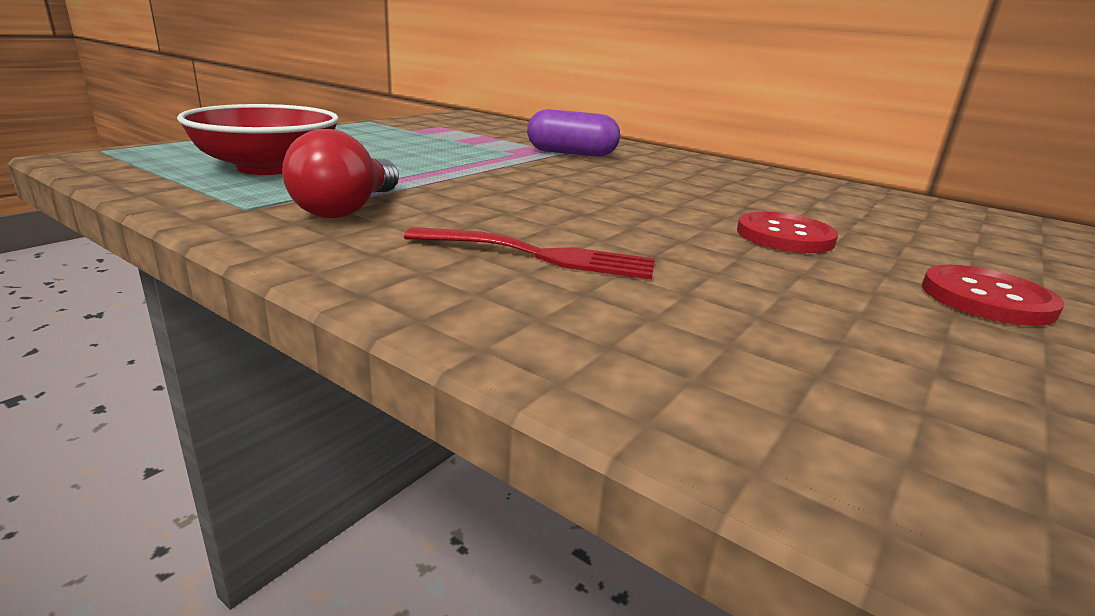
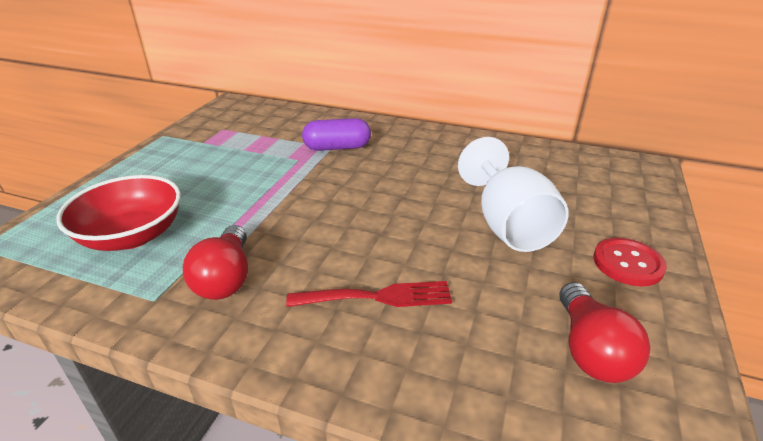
camera: 15 degrees left, 10 degrees up
red button [737,212,838,253] -> white goblet [458,137,569,252]
none -> red light bulb [559,282,650,383]

